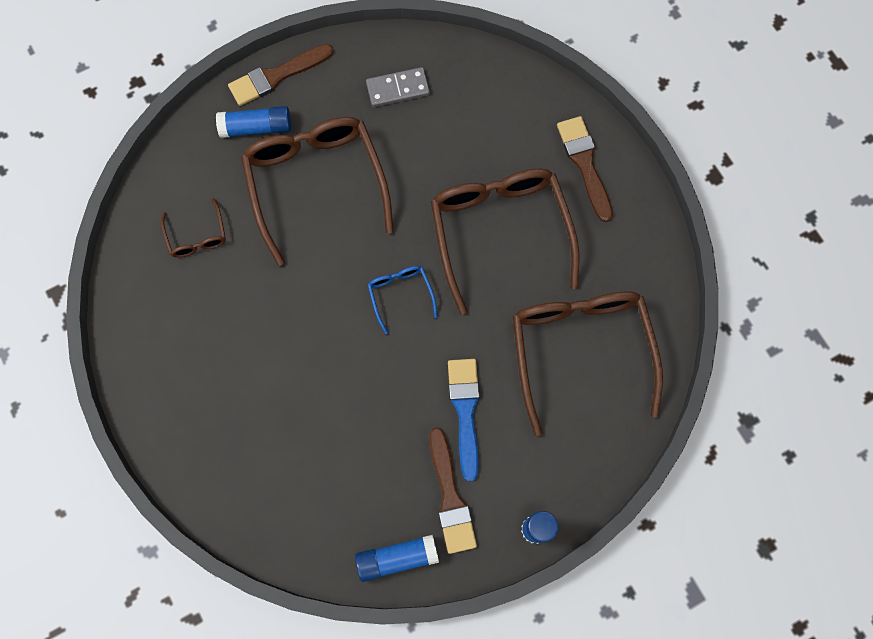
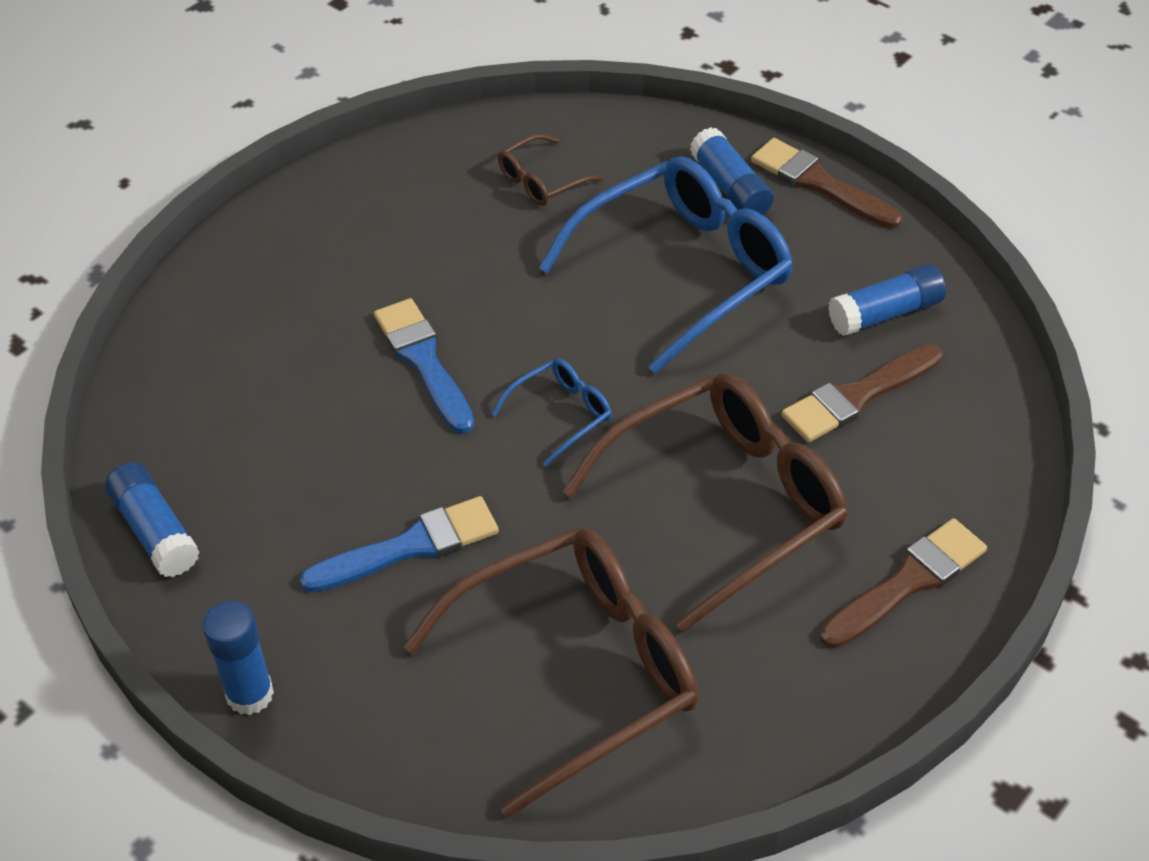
camera: 70 degrees right, 25 degrees down
brown glasses [241,117,394,266] -> blue glasses [539,156,793,374]
grey domino [366,67,430,107] -> blue glue stick [828,264,946,336]
brown brush [429,427,477,554] -> brown brush moved to [781,344,943,442]
none -> blue brush [374,298,474,434]

